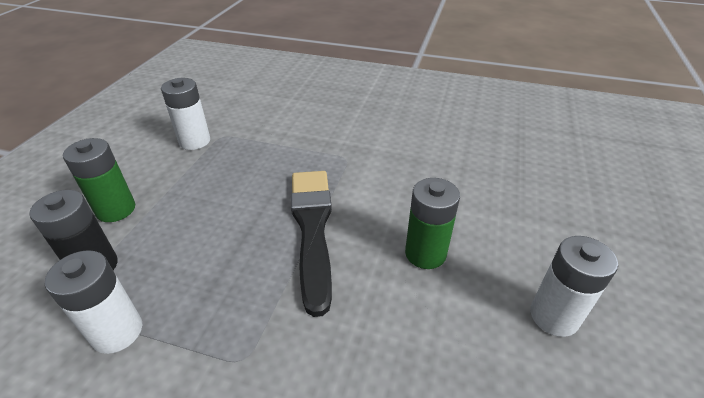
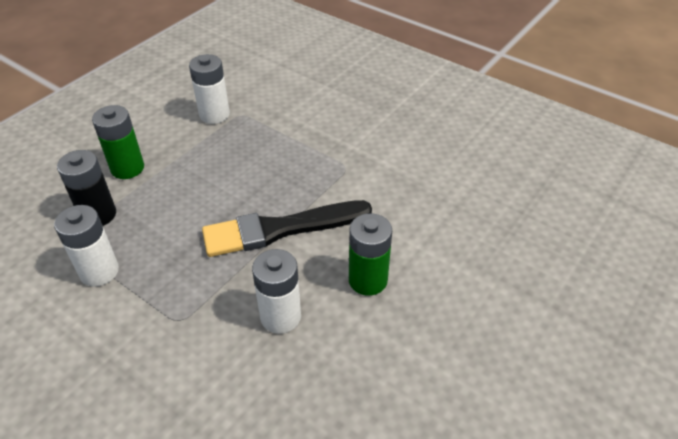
camera: 20 degrees right, 5 degrees up
black brush [291,171,332,317] -> black brush turned 120 degrees counterclockwise [202,200,372,257]
white battery [530,236,618,337] -> white battery moved to [252,249,301,334]

